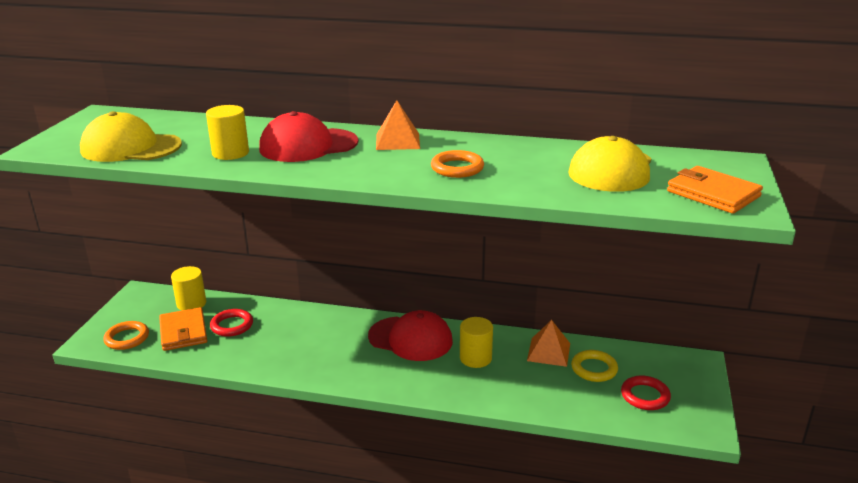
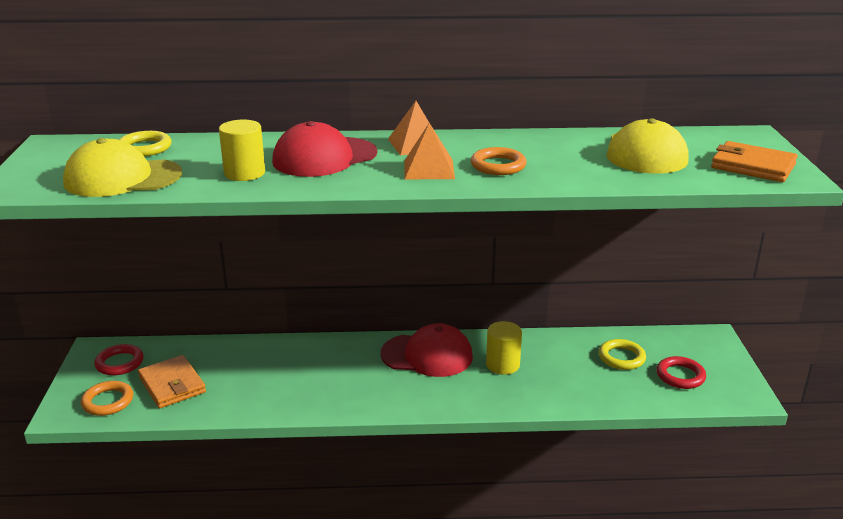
camera: 15 degrees left, 0 degrees up
yellow cylinder [171,266,206,311] -> none
red ring [210,309,253,337] -> red ring moved to [94,344,144,375]
orange pyramid [527,320,570,367] -> orange pyramid moved to [404,123,455,179]
none -> yellow ring [119,131,172,156]

